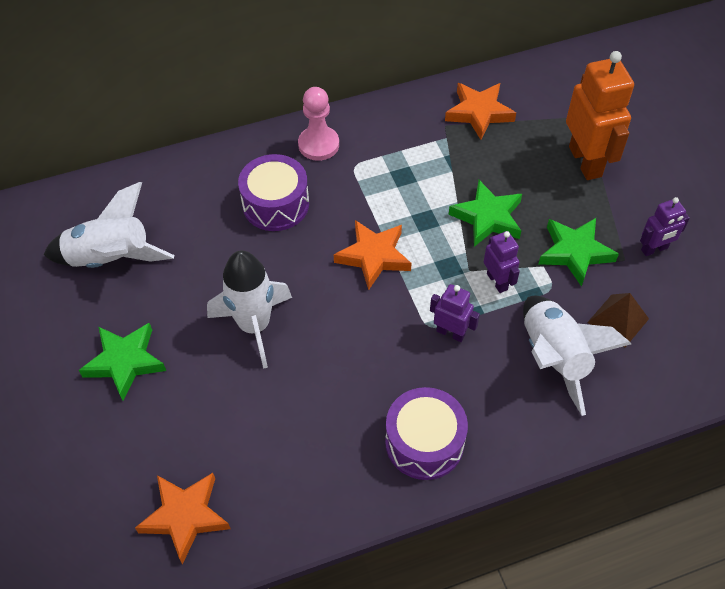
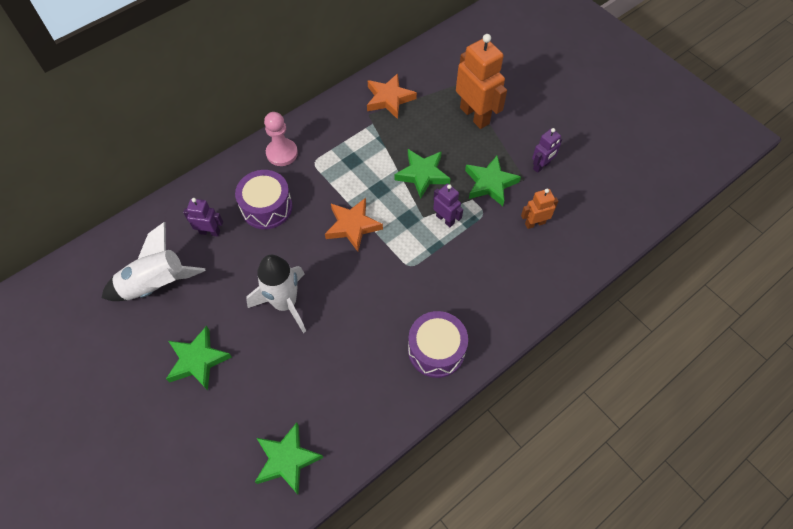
camera: 20 degrees left, 5 degrees up
orange star [135,473,230,565] -> green star [255,422,323,495]
purple robot [430,284,480,342] -> purple robot moved to [183,198,223,237]
white rocket [523,296,631,416] -> none
brown pyramid [587,293,649,348] -> orange robot [521,189,558,229]

